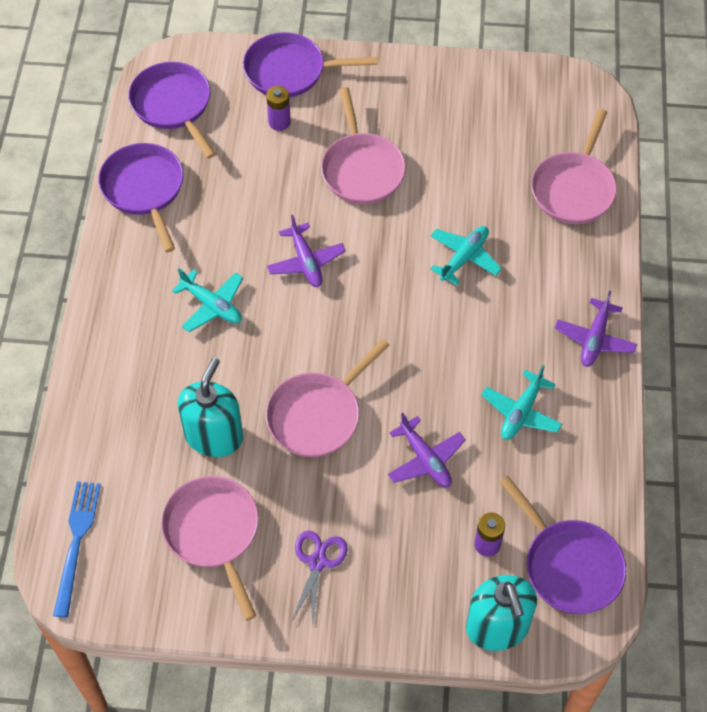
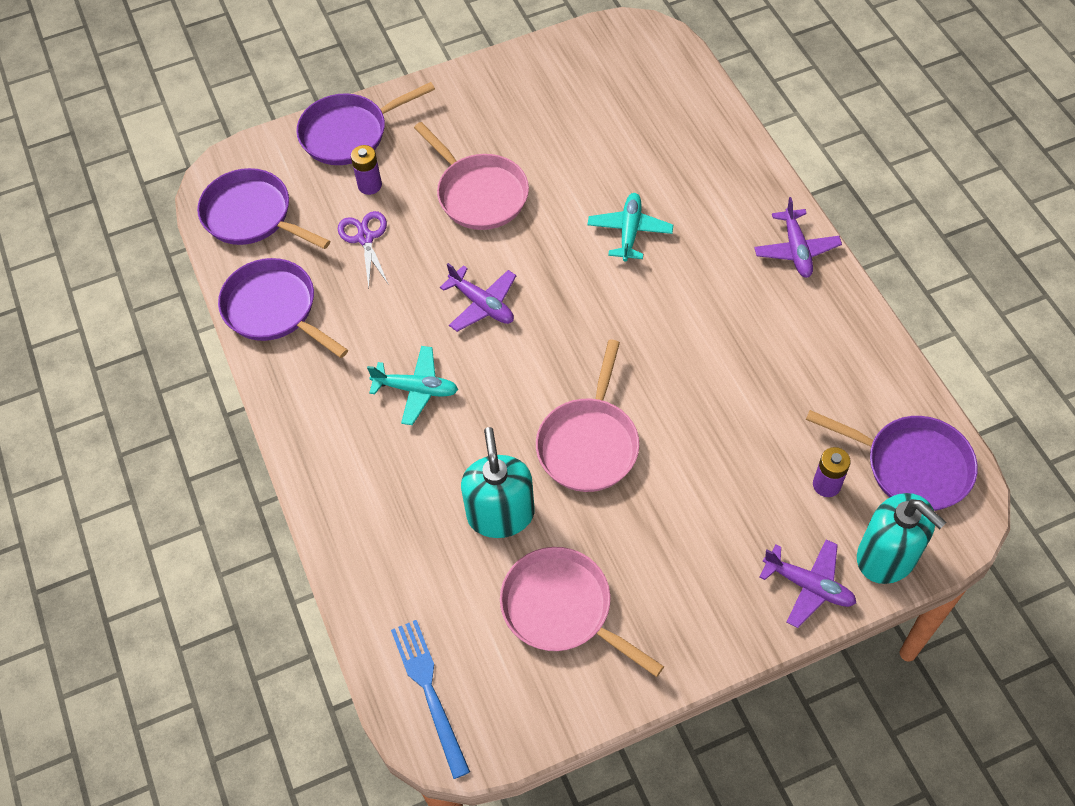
camera: 25 degrees left, 0 degrees up
purple scissors [291,530,348,627] -> purple scissors moved to [338,211,389,288]
purple plane [388,413,465,488] -> purple plane moved to [759,539,856,628]
turquoise plane [481,365,562,440] -> none
pink pan [531,109,617,224] -> none

